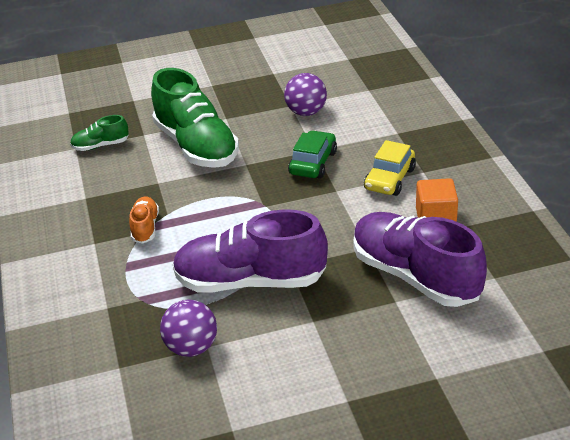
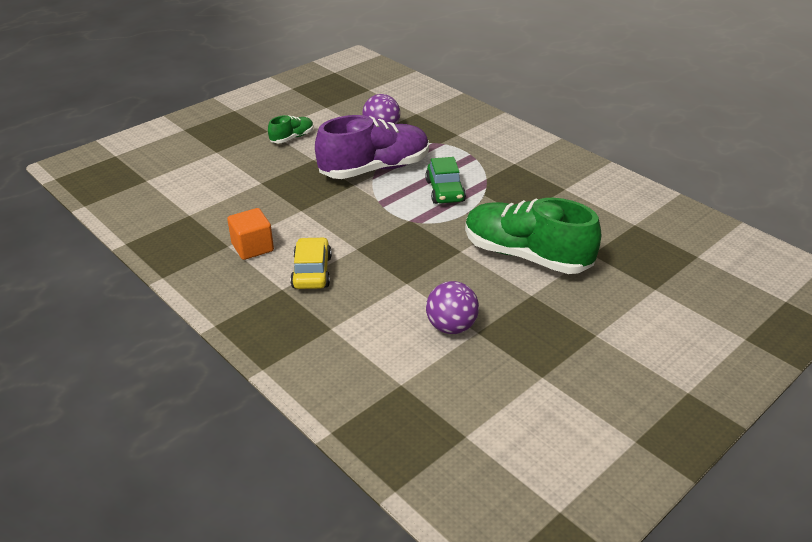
camera: 150 degrees right, 0 degrees up
green shoe [70,115,129,151] -> green shoe moved to [268,115,314,143]
orange shoe [129,196,159,244] -> none
green car [288,130,337,179] -> green car moved to [425,157,466,204]
purple shoe [353,212,487,307] -> none

